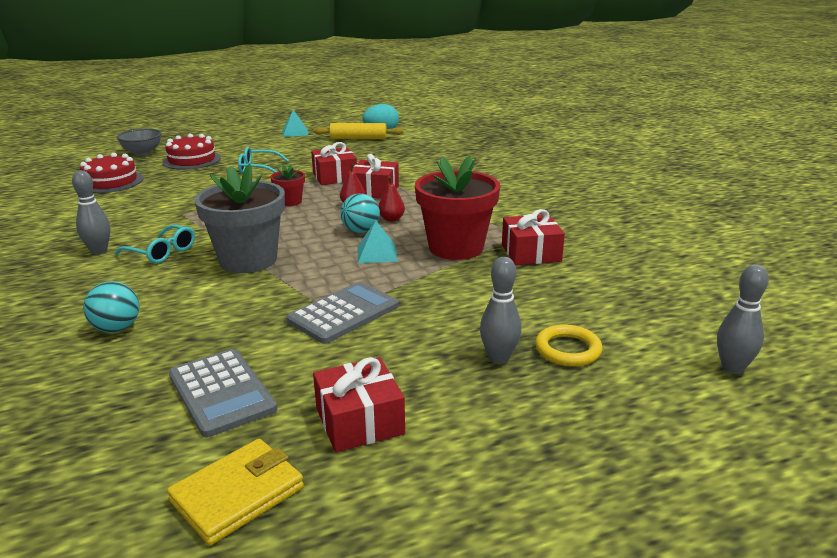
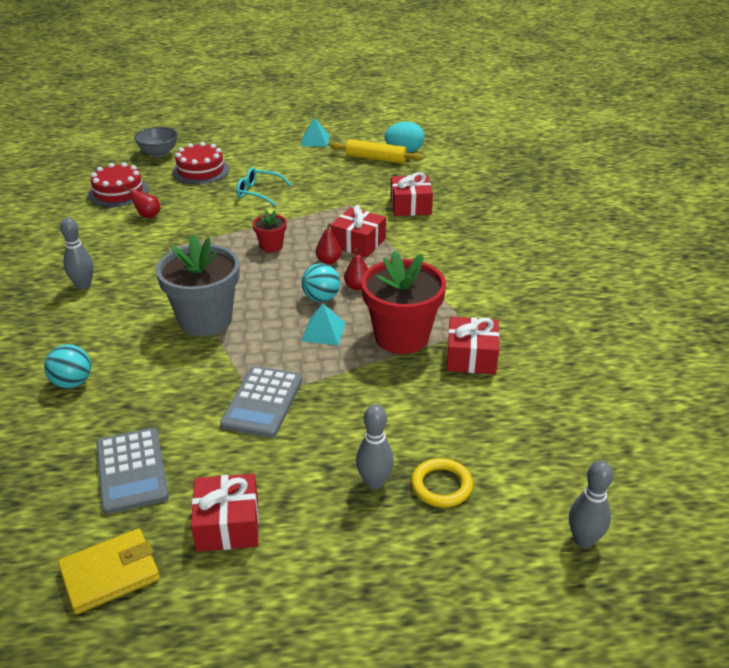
camera: 15 degrees right, 10 degrees up
turquoise glasses [115,225,195,263] -> none
grey calculator [286,282,399,344] -> grey calculator turned 135 degrees clockwise [220,366,303,438]
red gift [311,142,357,185] -> red gift moved to [391,172,433,216]
none -> red pear [124,187,160,218]

